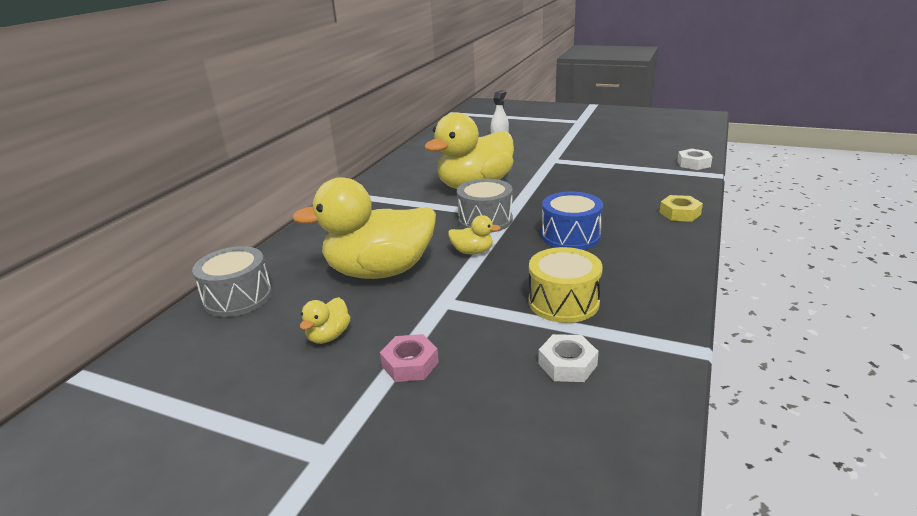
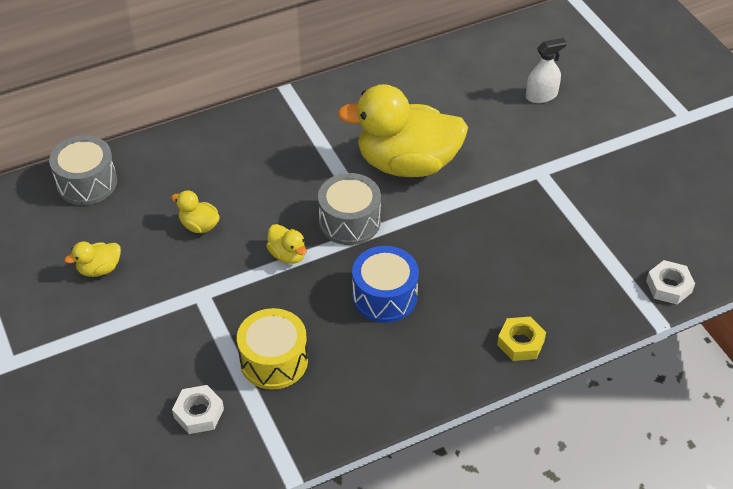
camera: 40 degrees right, 20 degrees up
yellow duck [292,177,436,279] -> yellow duck [171,190,220,233], size x0.41
pink nut [380,334,439,382] -> none

